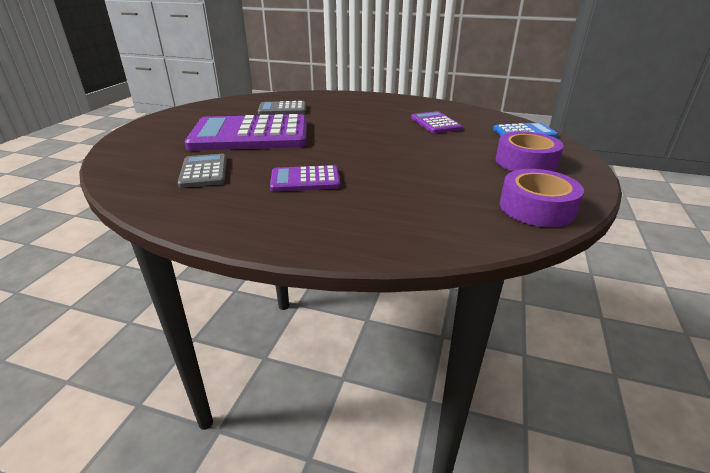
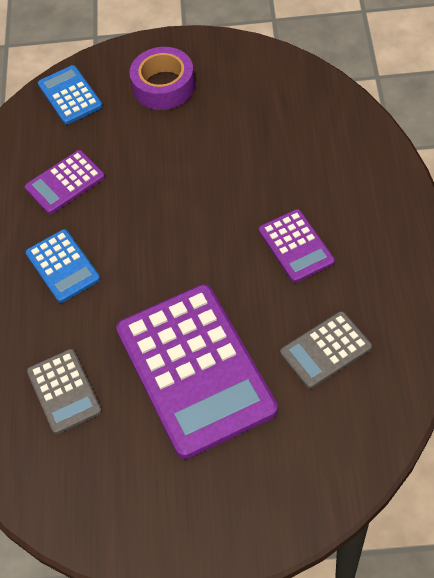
camera: 105 degrees left, 25 degrees up
purple tape [500,169,584,227] -> none
none -> blue calculator [26,229,100,303]

